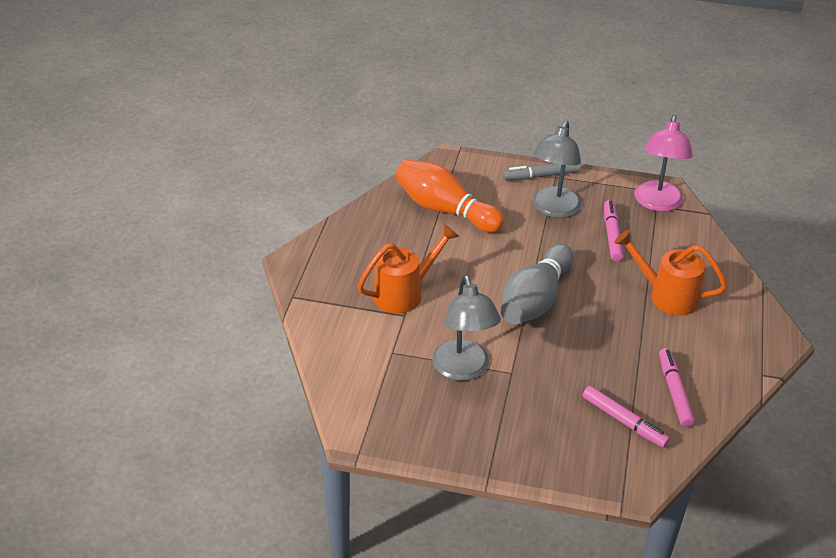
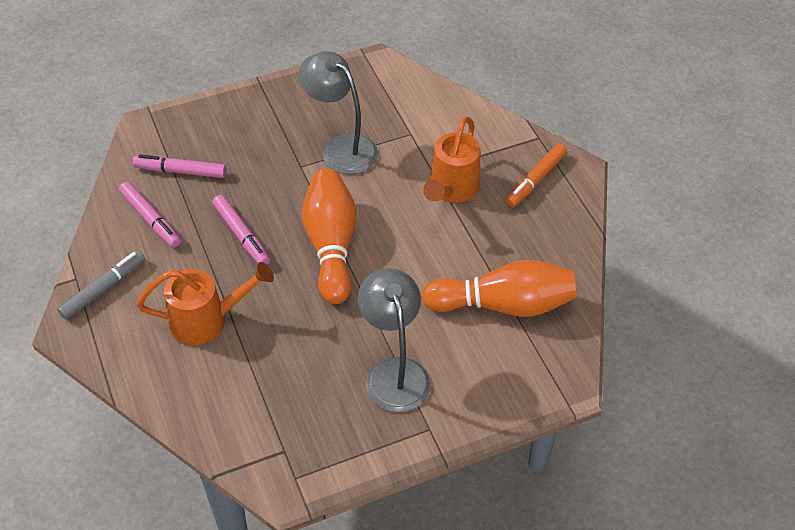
camera: 145 degrees right, 10 degrees up
grey bowling pin [501,244,574,324] -> orange bowling pin [302,169,356,304]
grey marker [503,163,581,180] -> grey marker moved to [57,251,145,320]
pink marker [604,200,623,262] -> pink marker moved to [212,195,270,264]
pink lamp [634,115,693,212] -> none
none -> orange marker [506,144,567,207]

